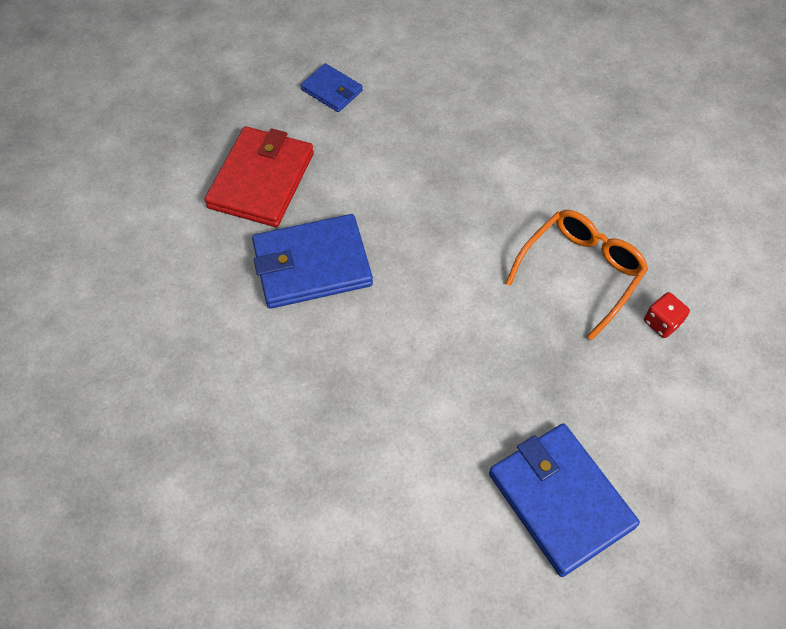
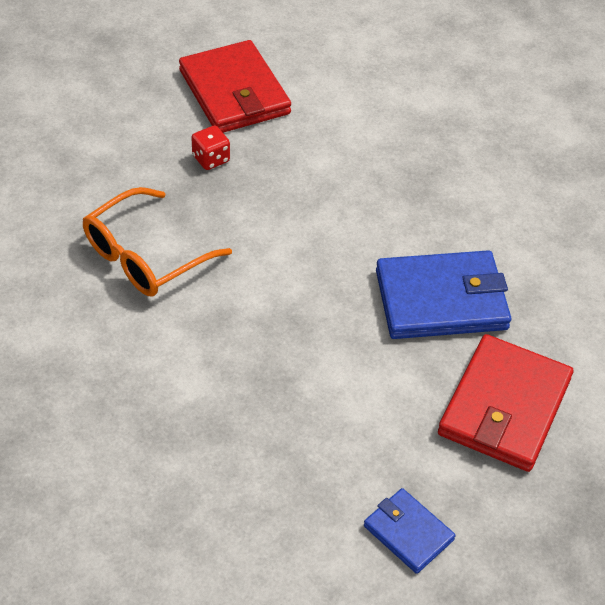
camera: 175 degrees left, 10 degrees down
blue wallet [489,423,640,577] -> red wallet [179,40,291,133]
red dice [644,292,690,338] -> red dice moved to [191,125,230,170]

